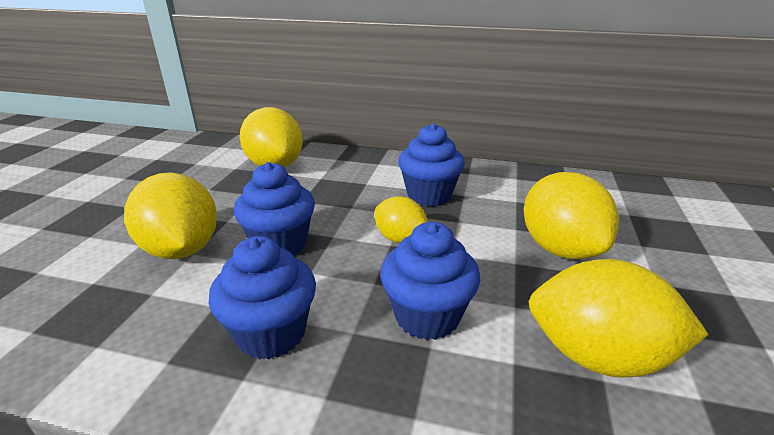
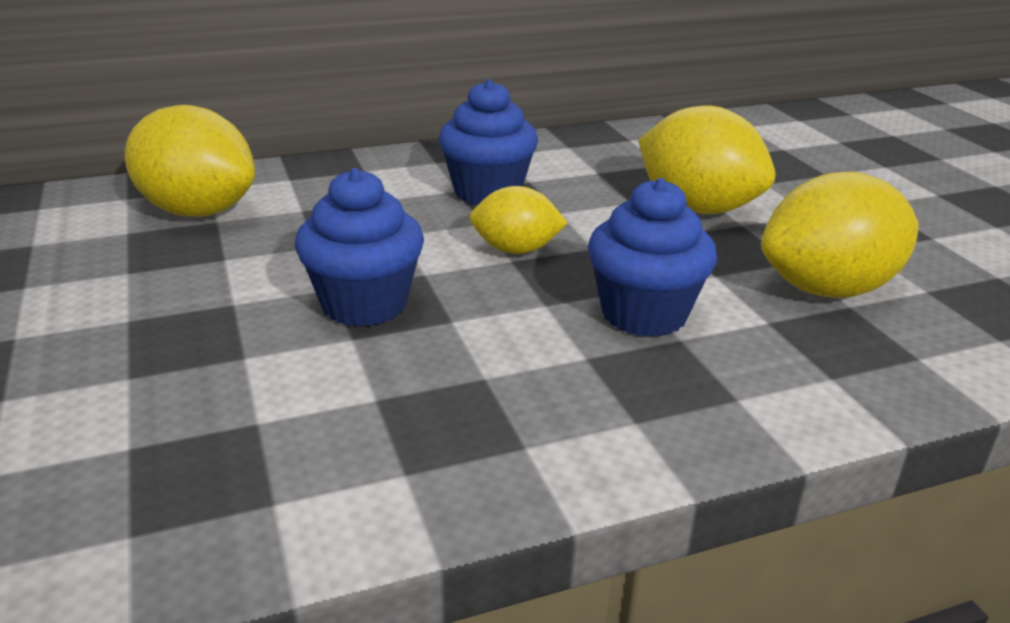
camera: 35 degrees left, 0 degrees up
yellow lemon [124,172,217,259] -> none
blue cupcake [209,236,316,359] -> none

